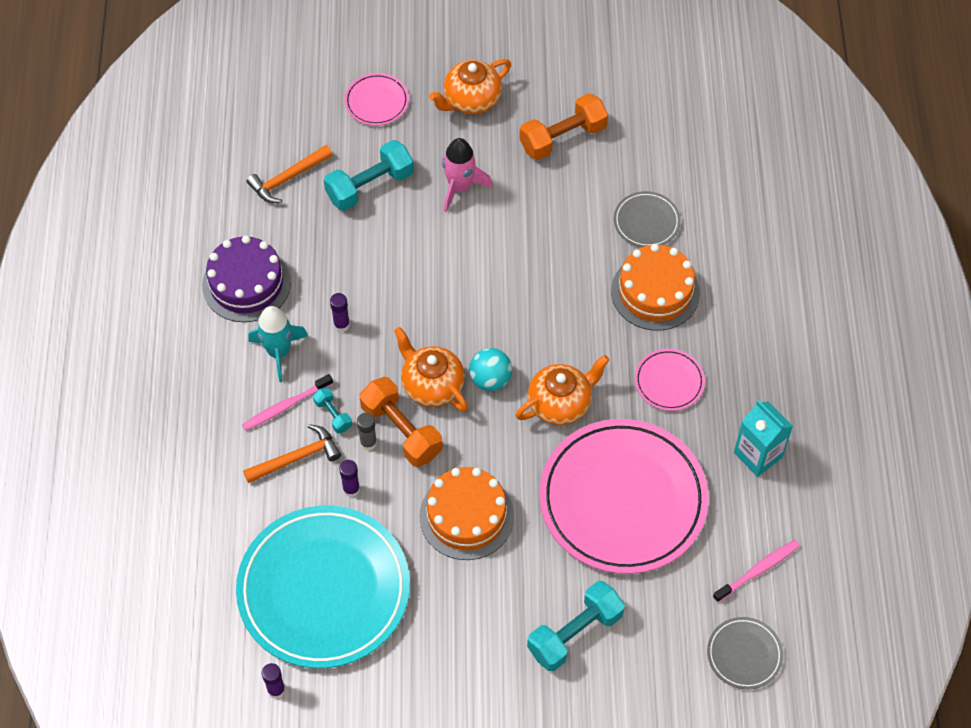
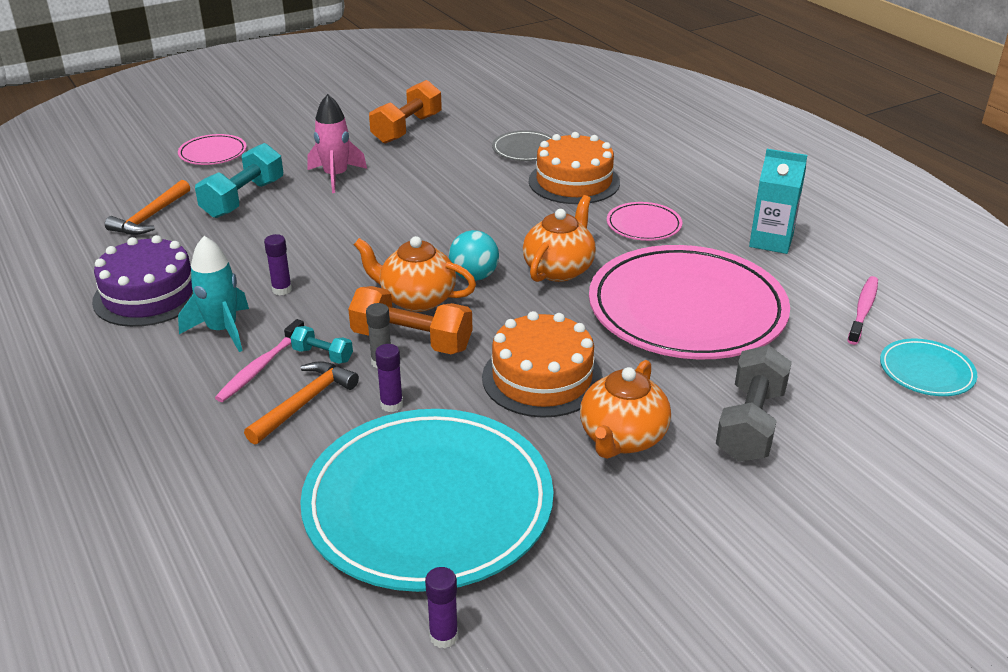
camera: 30 degrees left, 25 degrees down
orange teapot [429,59,511,114] -> orange teapot moved to [580,360,671,459]
turquoise dumbbell [527,581,625,671] -> grey dumbbell [716,345,792,462]
grey plate [707,617,783,689] -> turquoise plate [880,339,977,396]

